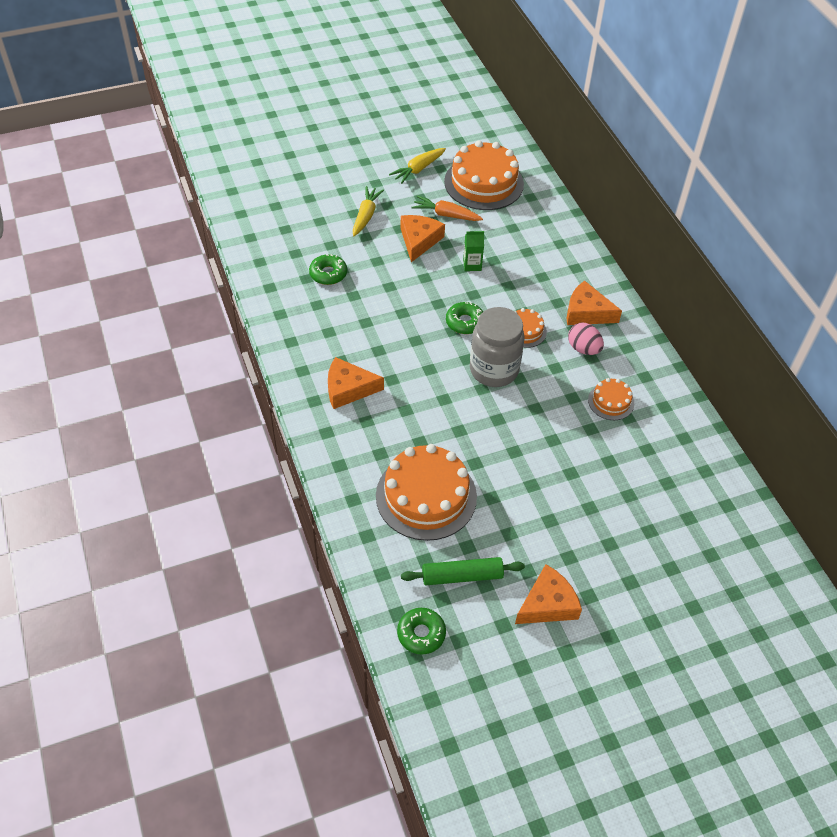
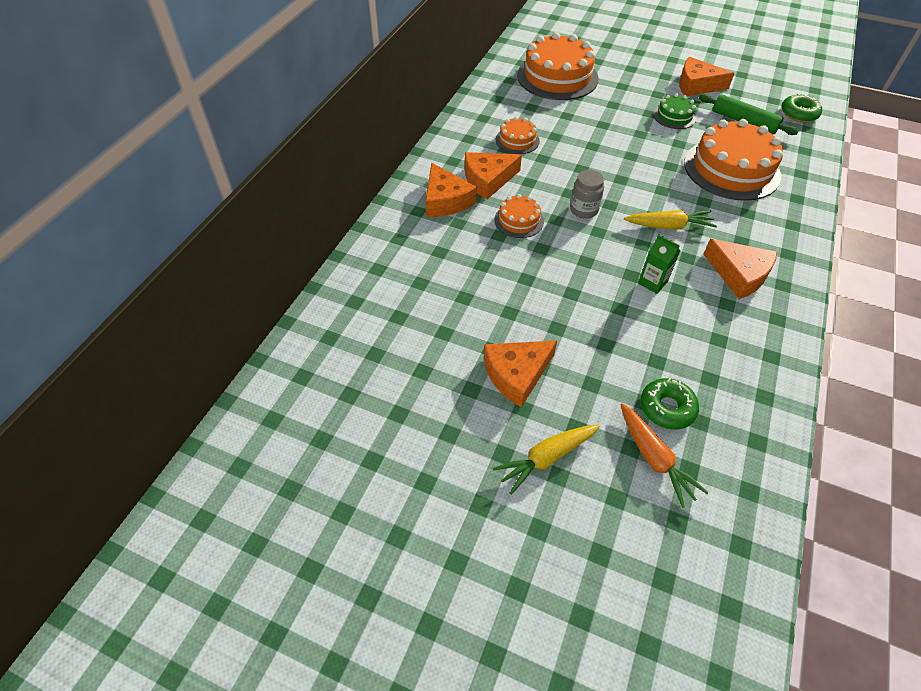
camera: 135 degrees left, 0 degrees up
yellow carrot [389,148,446,184] -> yellow carrot moved to [624,210,717,230]
orange carrot [411,195,483,221] -> orange carrot moved to [620,403,709,508]
orange cake [444,140,524,210] -> orange cake moved to [517,32,598,100]
green donut [446,302,483,334] -> none
green carton [463,231,484,271] -> green carton moved to [638,235,680,294]
grey jar [470,307,525,387] -> grey jar [570,170,604,219], size x0.53
pink egg [568,323,604,355] -> orange cheese [465,152,522,199]
none -> green cake [653,93,696,129]

